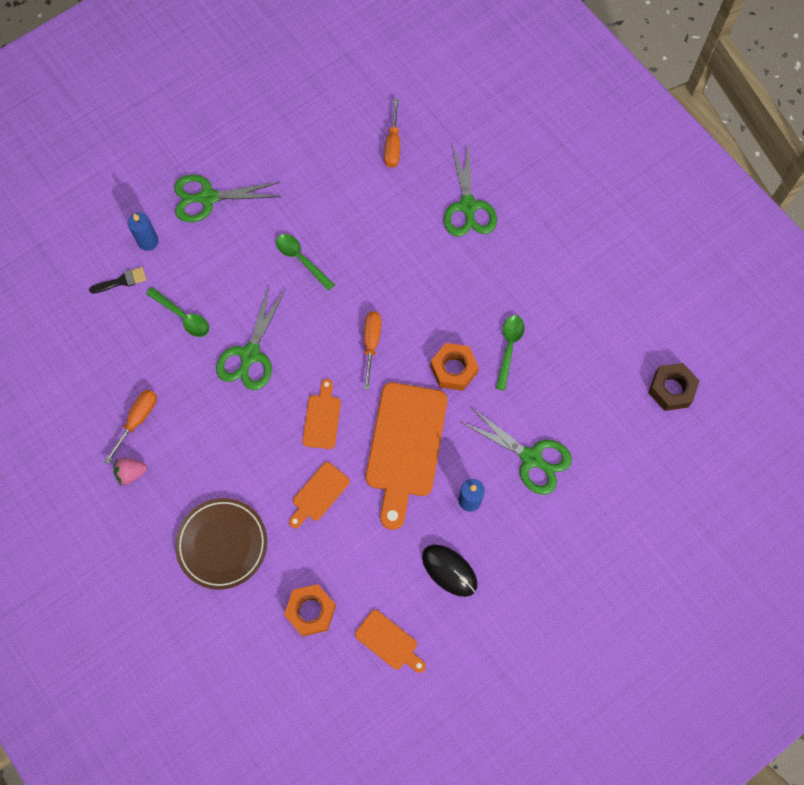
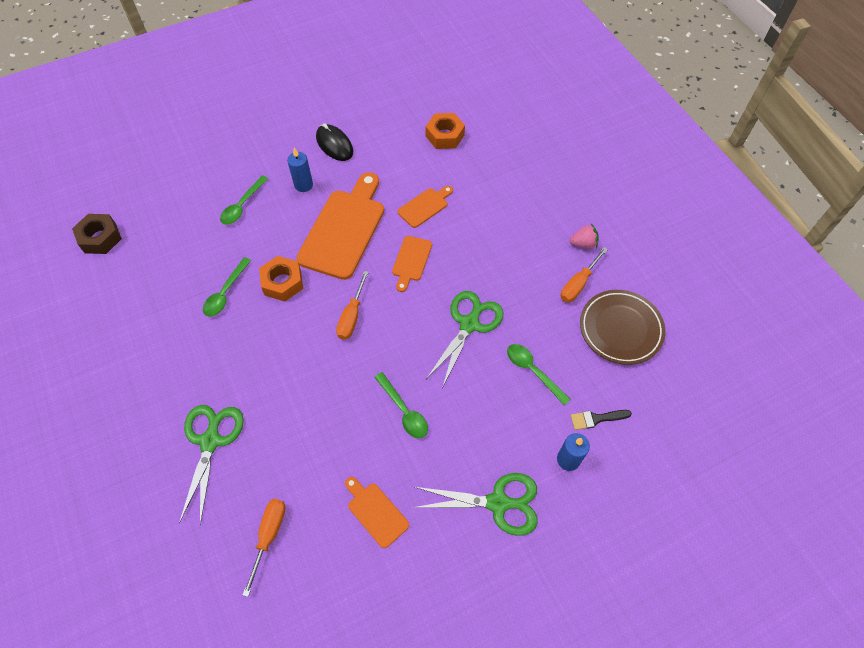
camera: 170 degrees left, 10 degrees down
brown plate [175,498,267,590] -> brown plate moved to [580,290,665,365]
orange cutting board [355,610,426,673] -> orange cutting board moved to [345,477,409,548]
green scissors [461,407,572,495] -> green spoon [220,175,268,225]

